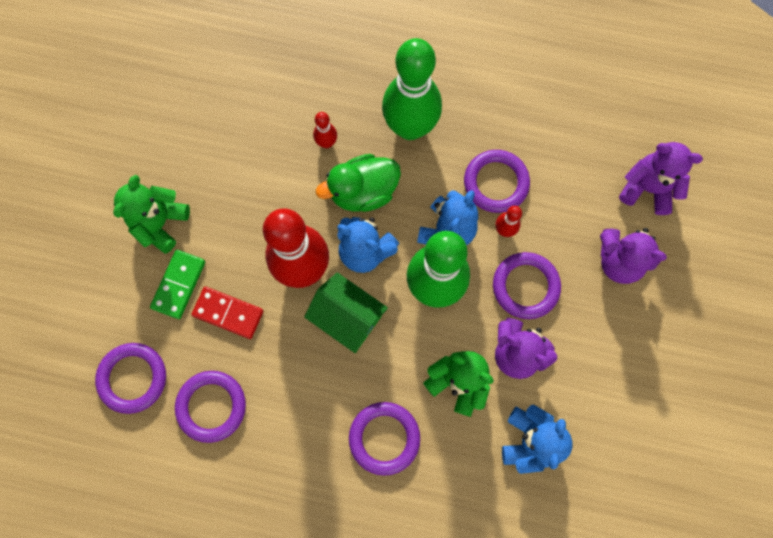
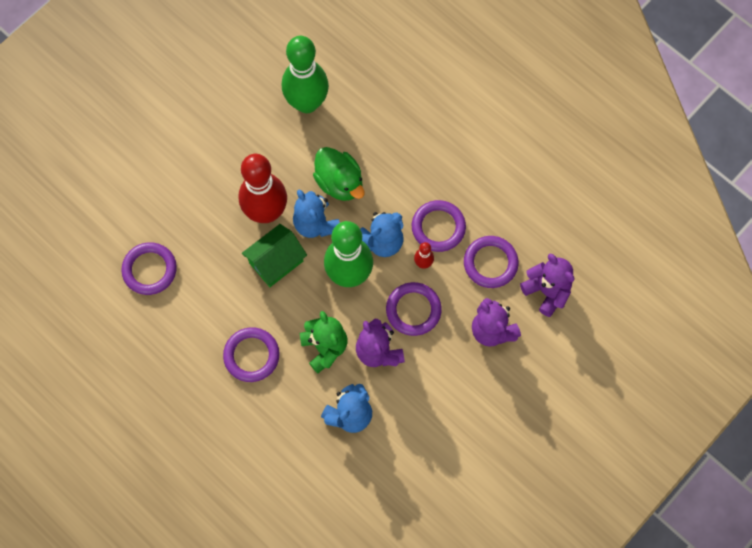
camera: 30 degrees right, 5 degrees down
purple ring [95,343,166,414] -> purple ring moved to [464,236,519,288]
green teddy bear [113,175,190,253] -> none
green domino [150,250,205,319] -> none
red domino [191,287,263,339] -> none
green house [304,272,388,353] -> green house turned 75 degrees clockwise [242,224,307,287]
red bowling pin [313,112,337,148] -> none
green duck [316,154,401,212] -> green duck turned 135 degrees counterclockwise [313,147,364,201]
green bowling pin [382,38,442,140] -> green bowling pin moved to [282,36,329,113]

